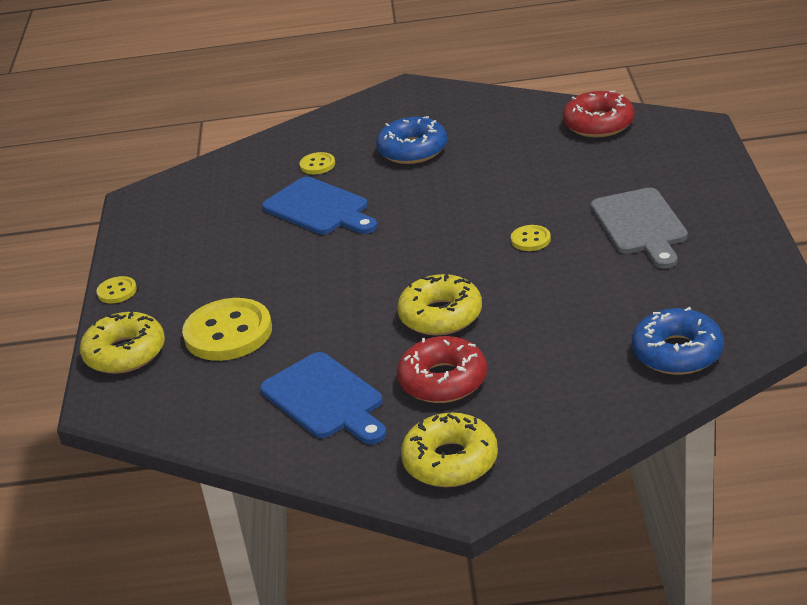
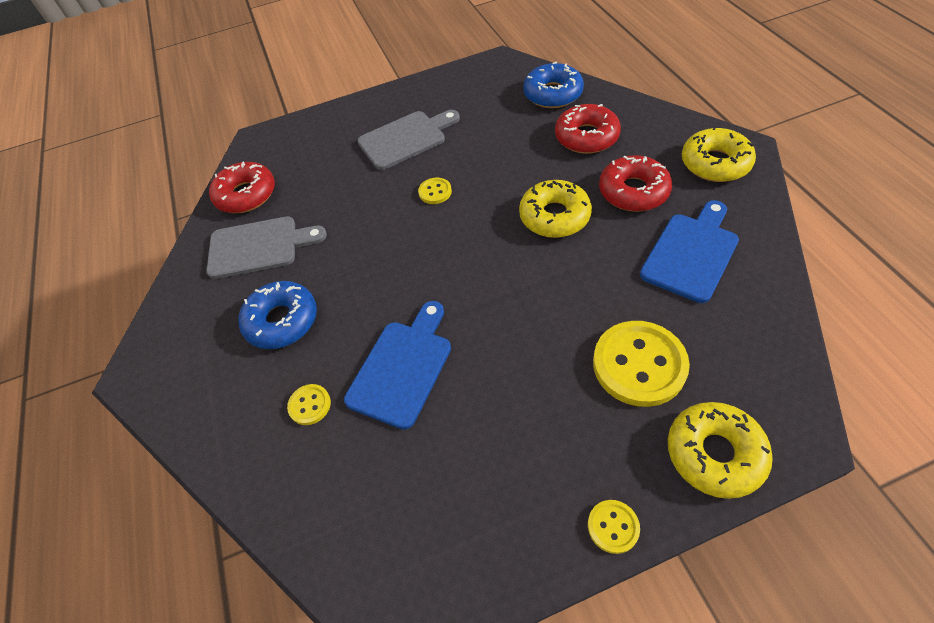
camera: 105 degrees left, 20 degrees up
none -> grey cutting board [206,216,327,279]
none -> red donut [555,104,621,154]

